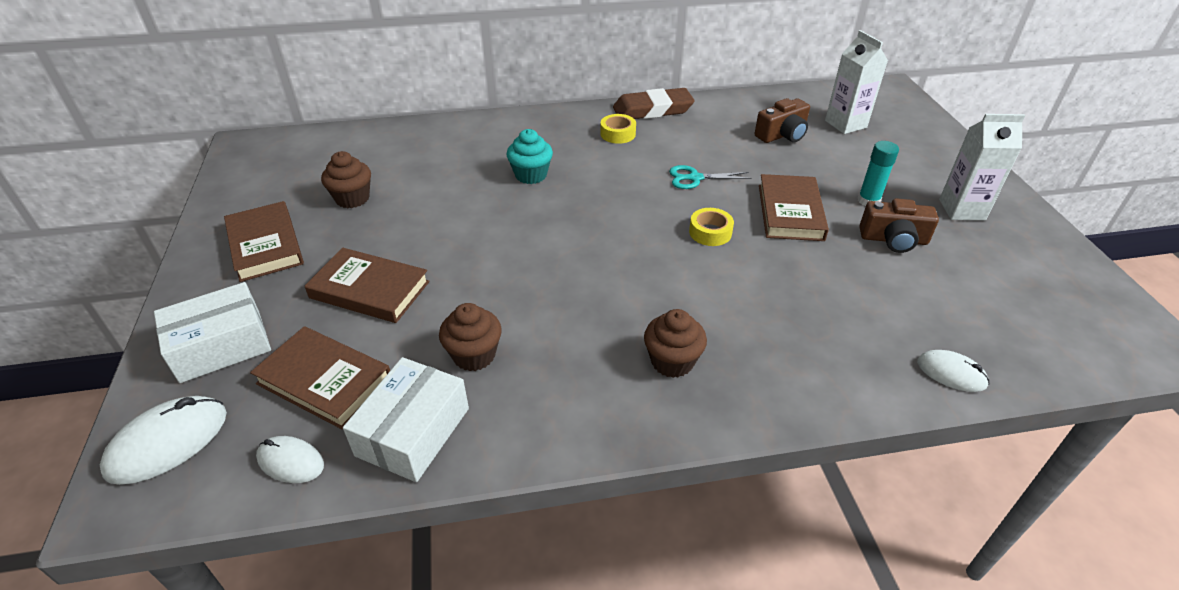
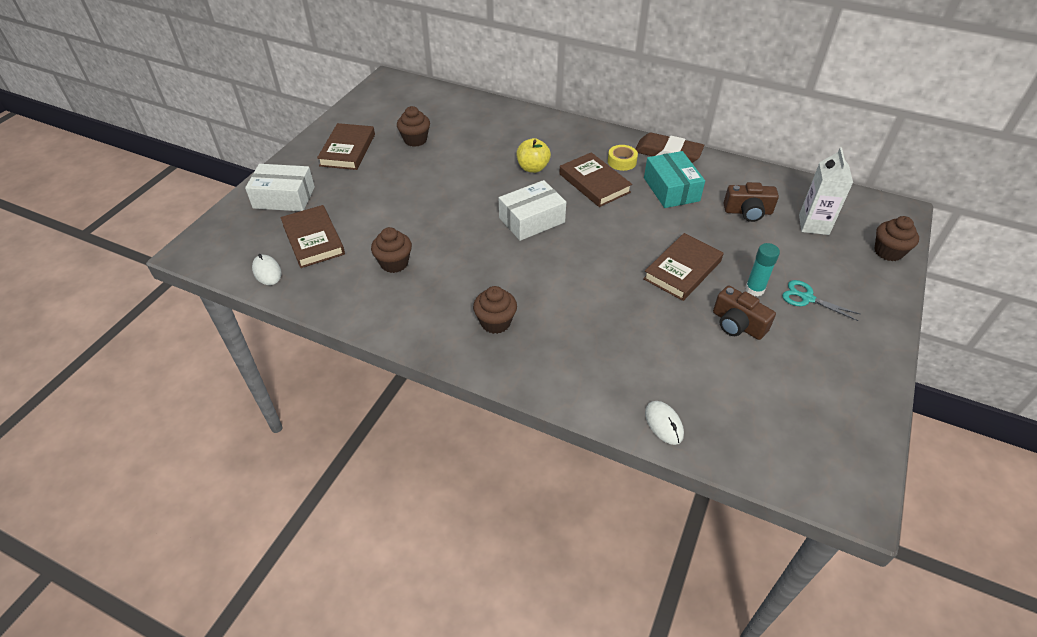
camera: 35 degrees right, 5 degrees up
white mouse [100,396,227,485] -> none
brown book [305,248,430,323] -> brown book moved to [559,152,632,207]
white box [343,357,469,482] -> white box moved to [499,180,566,241]
turquoise cupcake [506,129,553,184] -> yellow apple [516,138,551,173]
turquoise scissors [669,165,752,189] -> turquoise scissors moved to [782,280,860,321]
yellow tape [689,208,734,246] -> none
white carton [939,114,1026,220] -> none
none -> turquoise box [644,151,705,208]
none -> brown cupcake [874,216,919,261]

